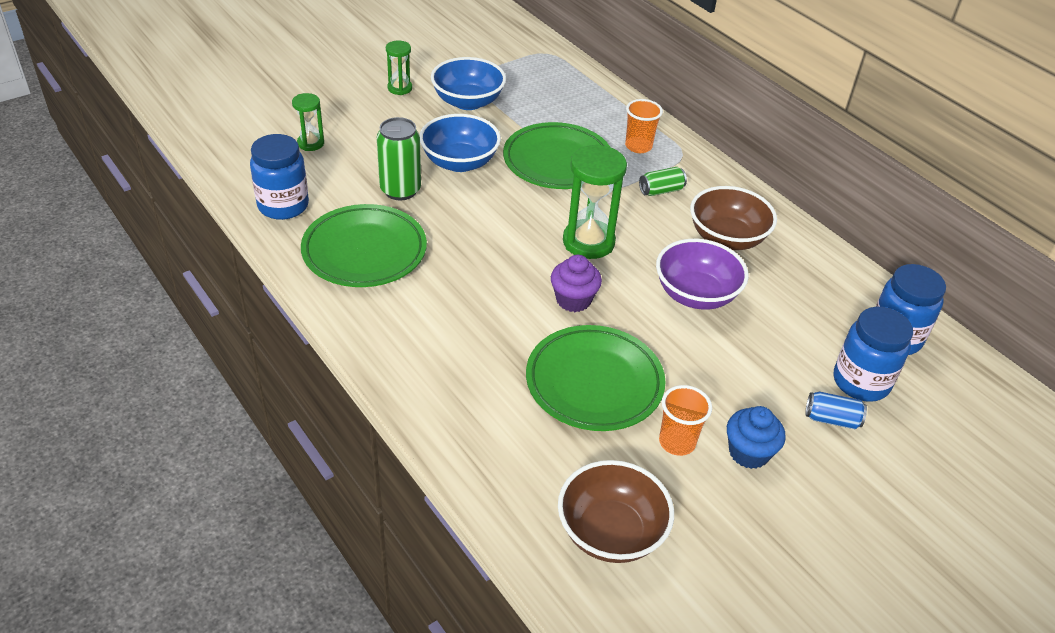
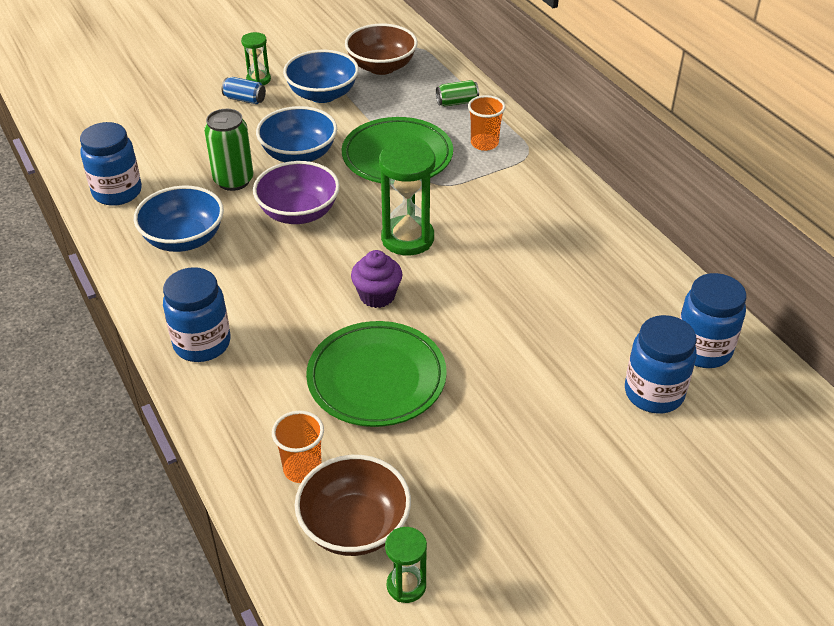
camera: 10 degrees right, 0 degrees up
green hourglass [292,93,324,151] -> green hourglass moved to [385,527,427,603]
green plate [301,204,427,287] -> blue bowl [134,186,224,252]
green can [639,167,687,196] -> green can moved to [436,80,479,107]
purple bowl [656,239,749,310] -> purple bowl moved to [253,161,340,224]
orange cup [659,385,712,456] -> orange cup moved to [272,411,324,483]
brown bowl [690,186,777,250] -> brown bowl moved to [345,24,417,75]
blue cupcake [727,406,786,469] -> none
blue can [805,391,867,429] -> blue can moved to [222,77,266,104]
none -> blue jar [163,267,230,362]

